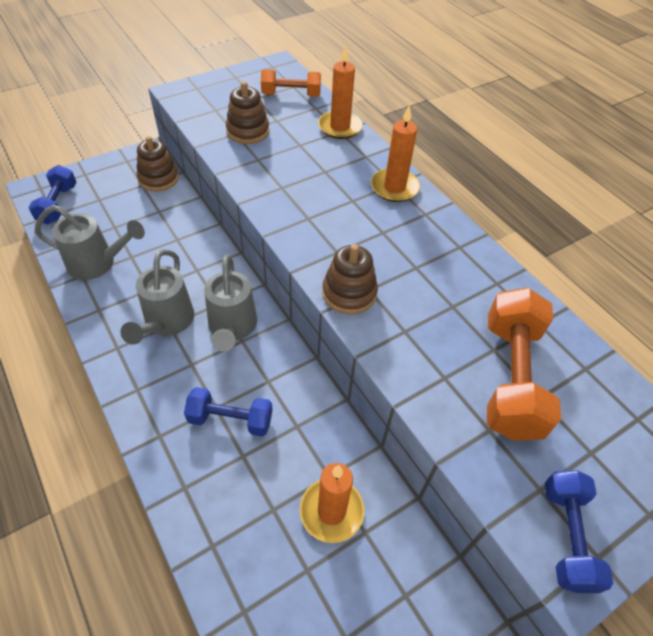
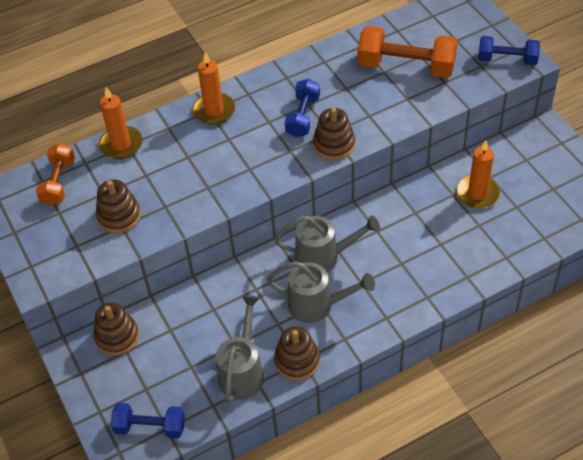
camera: 80 degrees left, 0 degrees up
blue dumbbell [184,387,272,437] -> blue dumbbell moved to [285,79,320,138]
none -> brown stacking toy [274,326,320,381]

